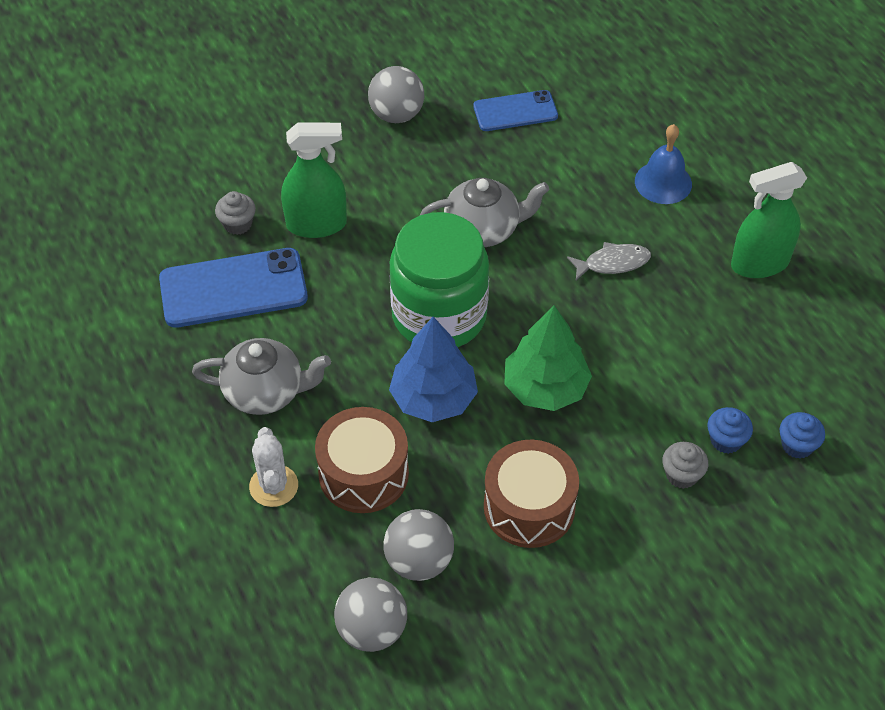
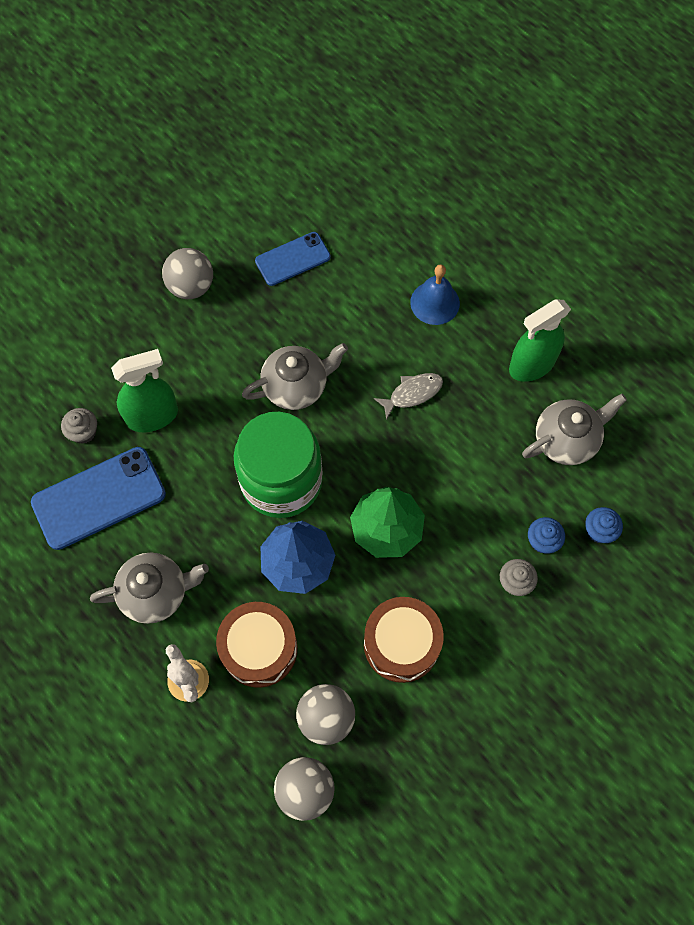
camera: 15 degrees left, 15 degrees up
none -> grey teapot [522,394,627,465]

